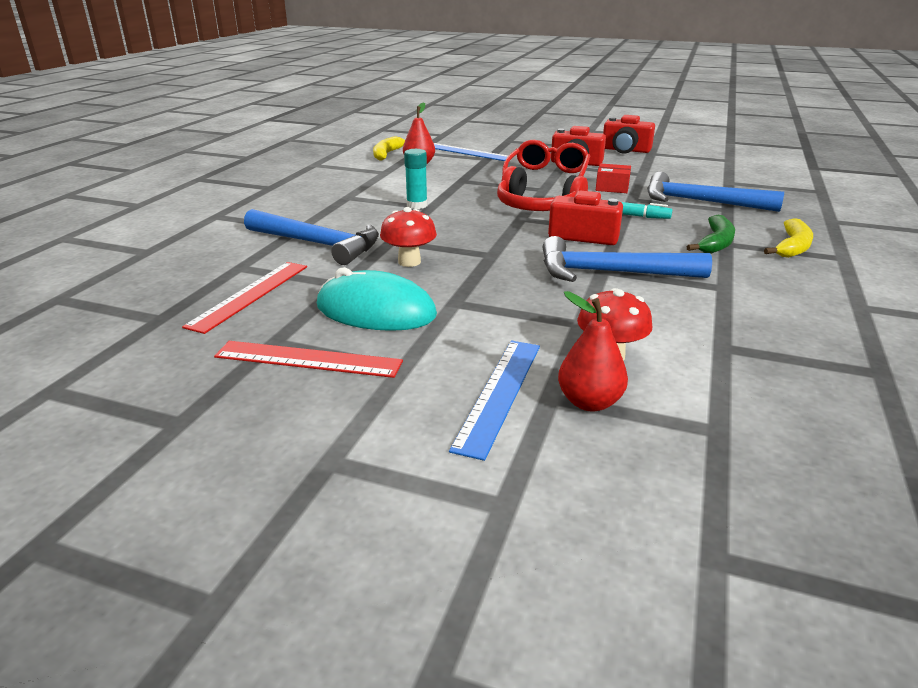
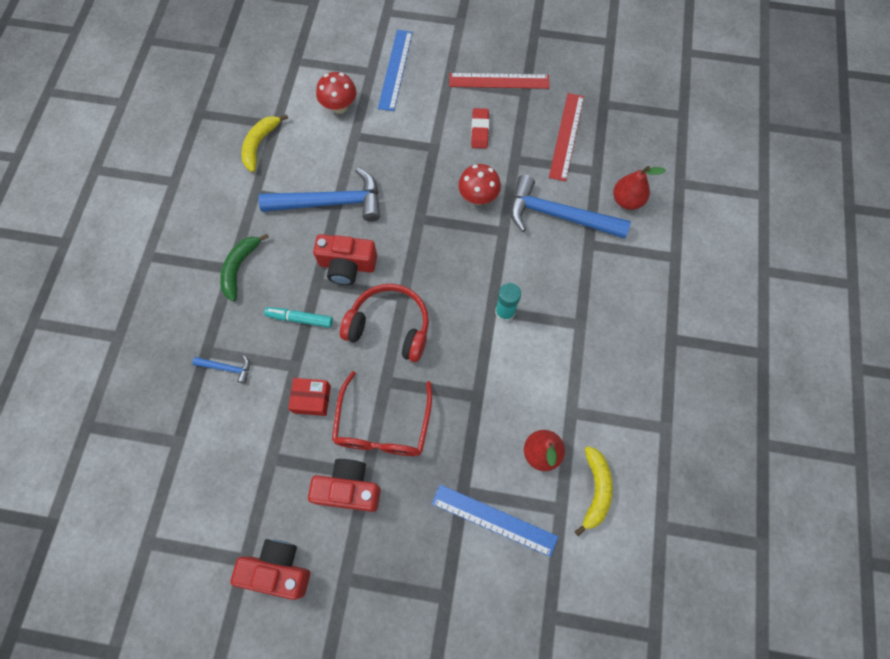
camera: 170 degrees right, 40 degrees up
turquoise mouse [317,267,437,331] -> red eraser [471,108,489,149]
red pear [558,291,628,411] -> red pear moved to [613,166,666,210]
blue hammer [647,172,784,212] -> blue hammer [192,355,250,384], size x0.44
yellow banana [764,218,813,258] -> yellow banana moved to [241,114,288,172]

